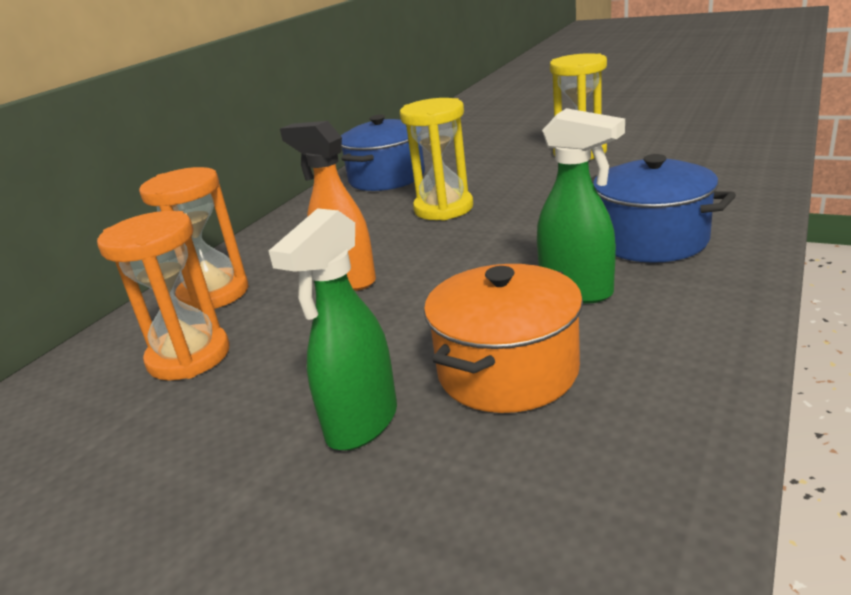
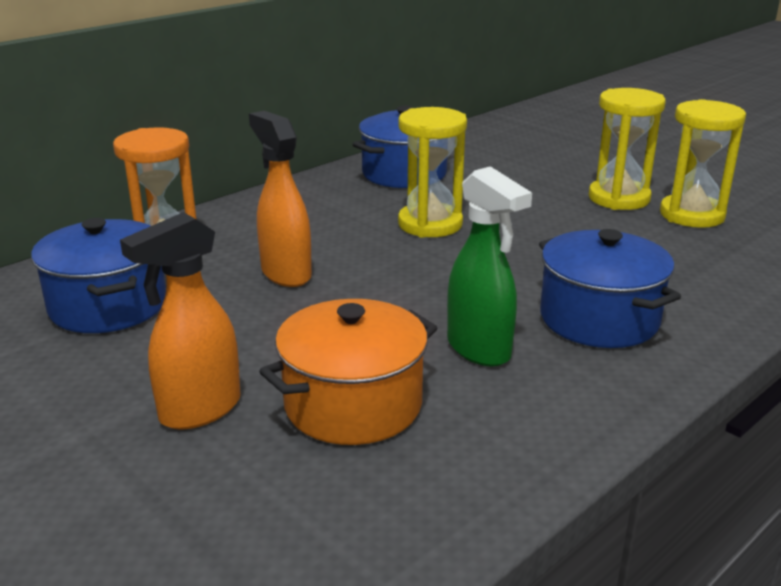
camera: 15 degrees right, 0 degrees up
orange hourglass [97,211,230,380] -> blue pot [31,218,166,333]
green spray bottle [269,208,397,451] -> orange spray bottle [120,212,241,430]
none -> yellow hourglass [660,99,746,228]

